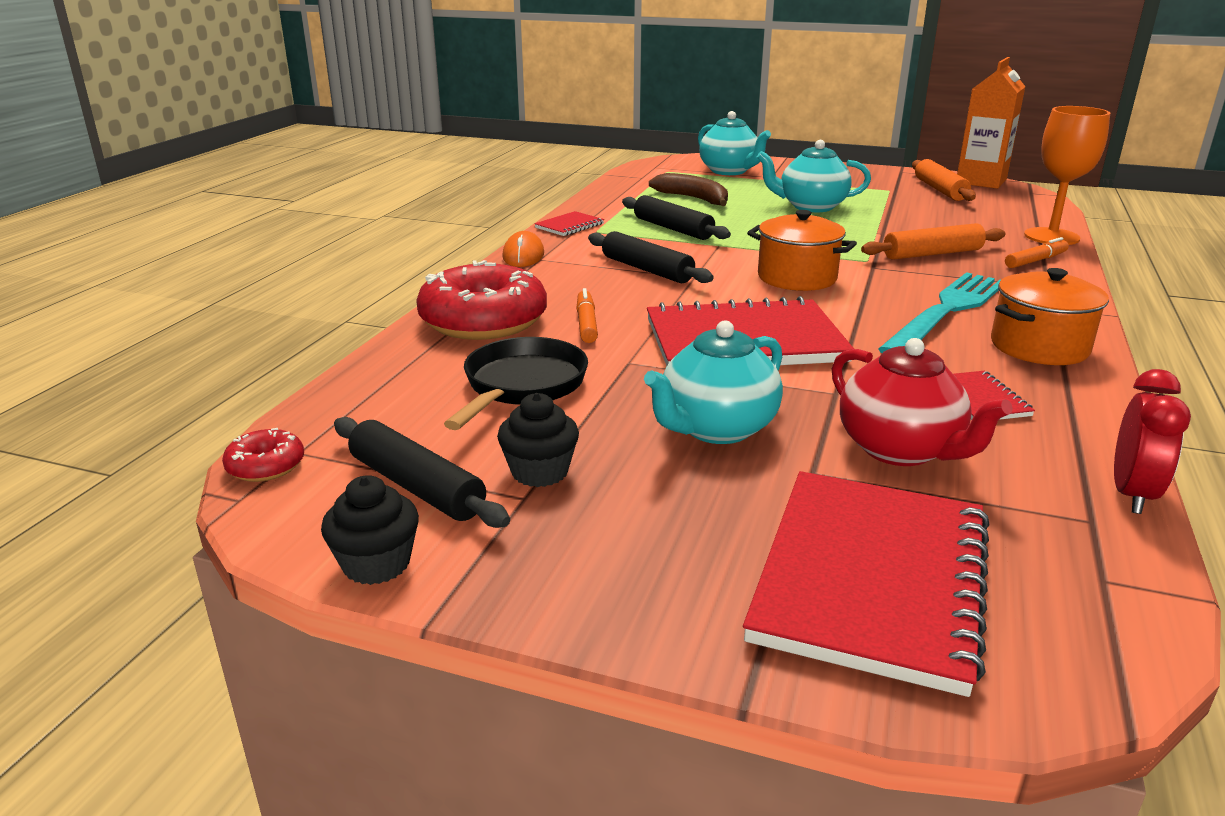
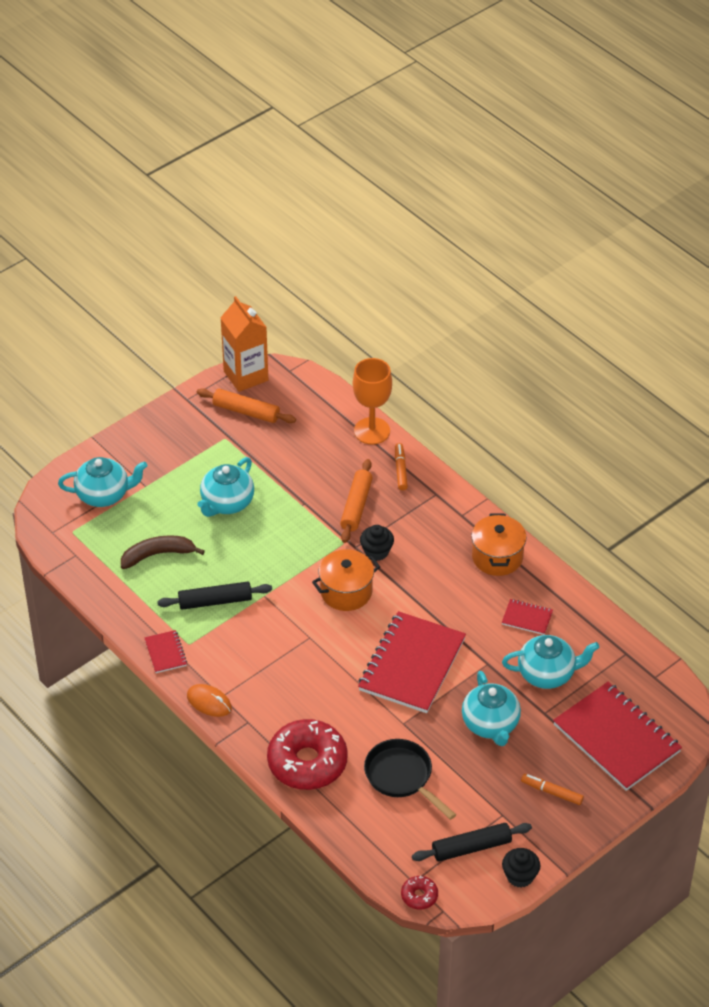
camera: 60 degrees left, 20 degrees up
black cupcake [497,393,579,487] -> black cupcake moved to [360,525,394,561]
orange marker [576,288,598,343] -> orange marker moved to [521,774,584,805]
black rolling pin [588,231,714,283] -> none
red teapot [831,338,1013,466] -> turquoise teapot [502,635,599,689]
turquoise fork [878,272,1001,353] -> none
red clock [1114,369,1191,514] -> none

